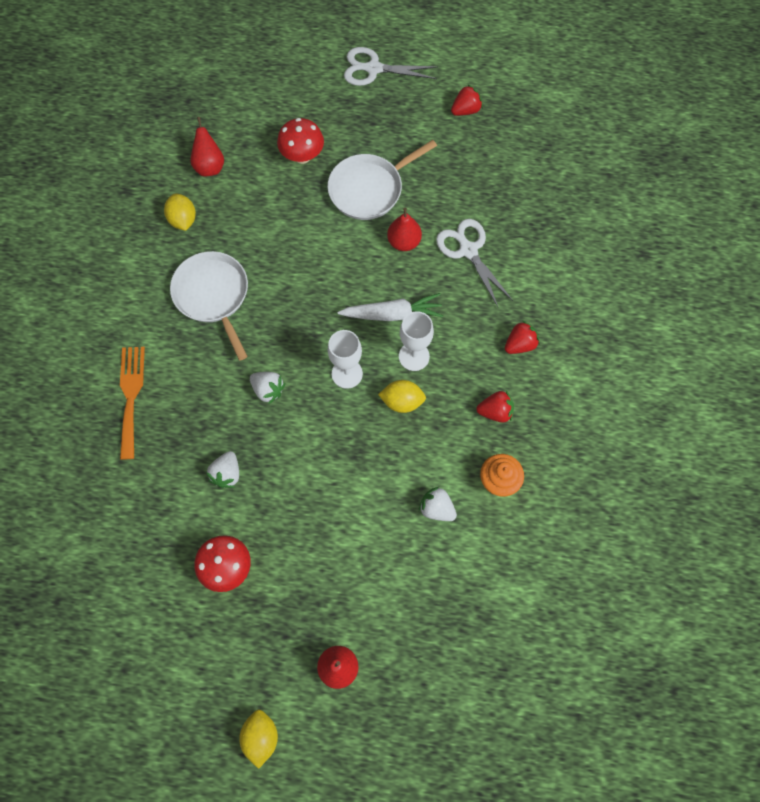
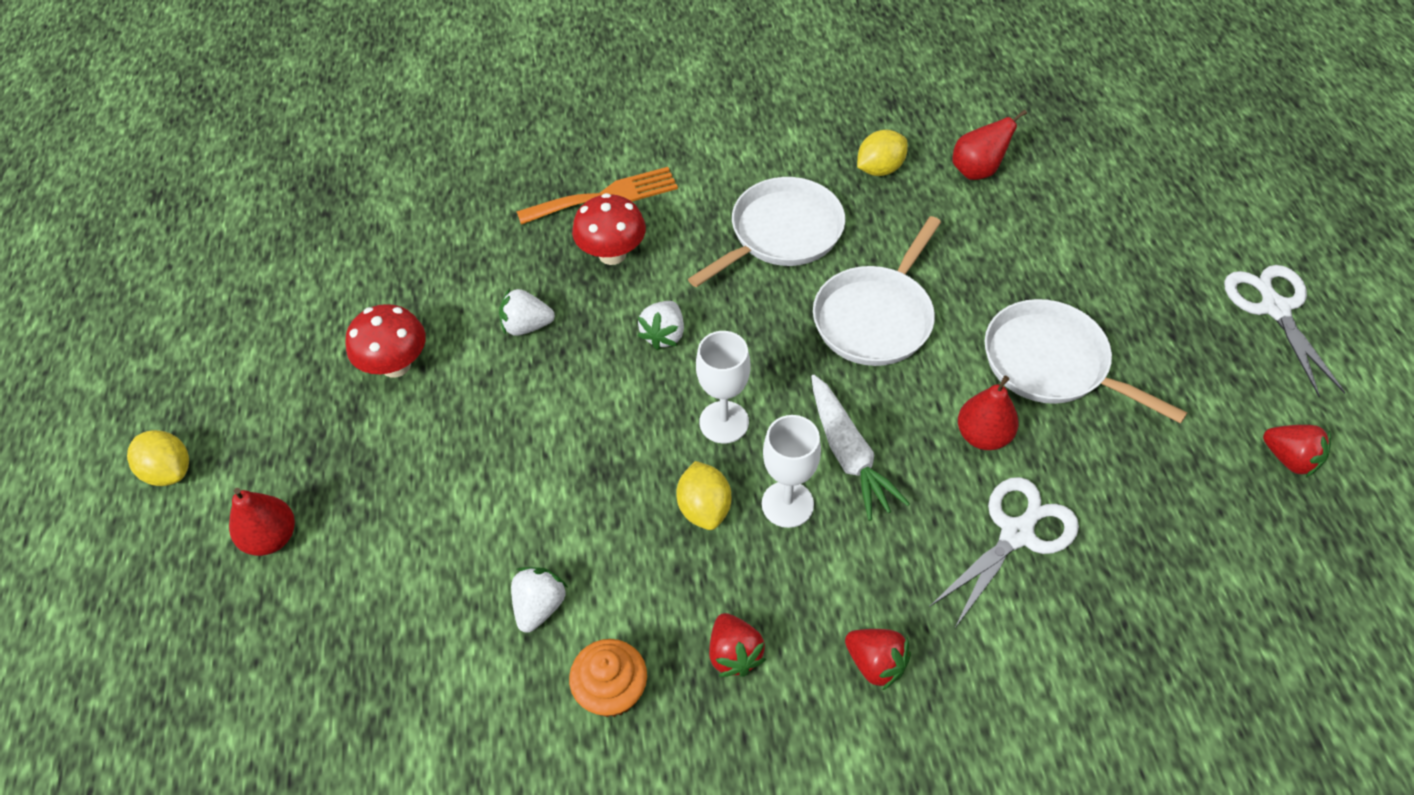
camera: 75 degrees right, 15 degrees down
yellow lemon [239,709,278,769] -> yellow lemon turned 60 degrees clockwise [127,430,189,486]
red mushroom [277,118,324,164] -> red mushroom moved to [572,193,646,265]
none -> white pan [813,216,941,366]

